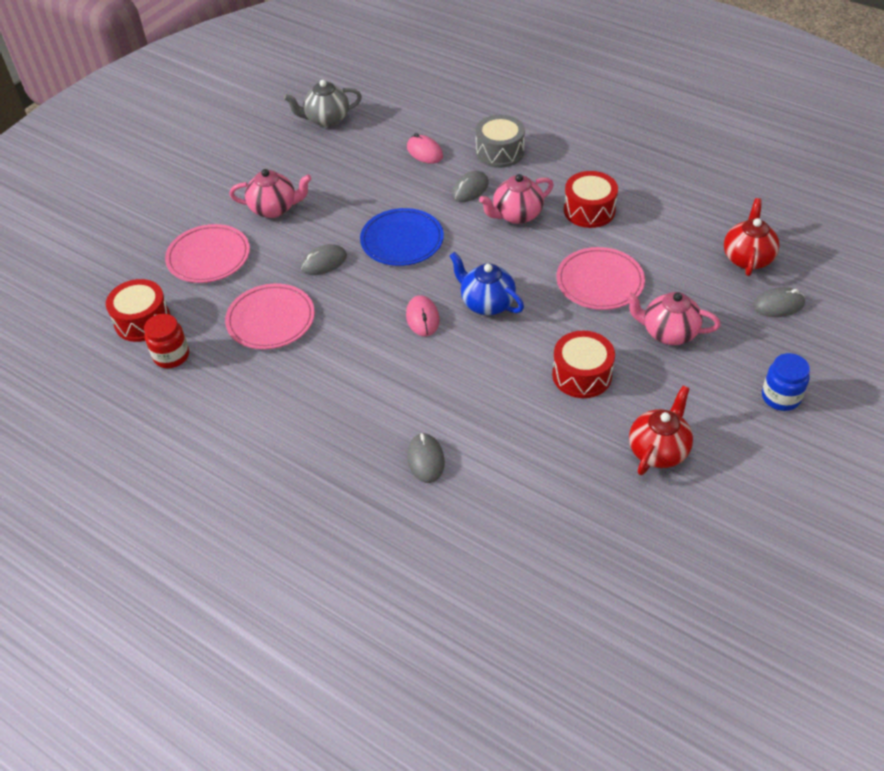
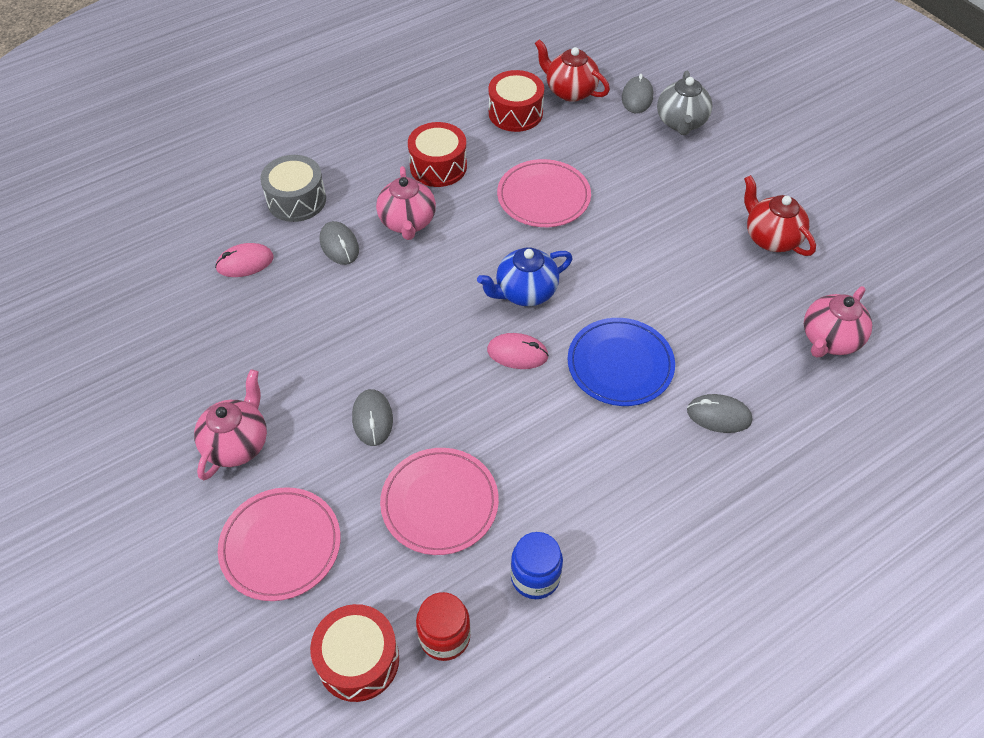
camera: 70 degrees left, 5 degrees up
grey teapot [284,80,362,127] -> grey teapot moved to [657,71,712,135]
blue plate [360,208,444,266] -> blue plate moved to [568,318,675,406]
red drum [552,331,615,398] -> red drum moved to [489,70,544,132]
pink teapot [625,292,721,345] -> pink teapot moved to [804,286,872,357]
blue jar [762,353,810,411] -> blue jar moved to [510,532,563,599]

